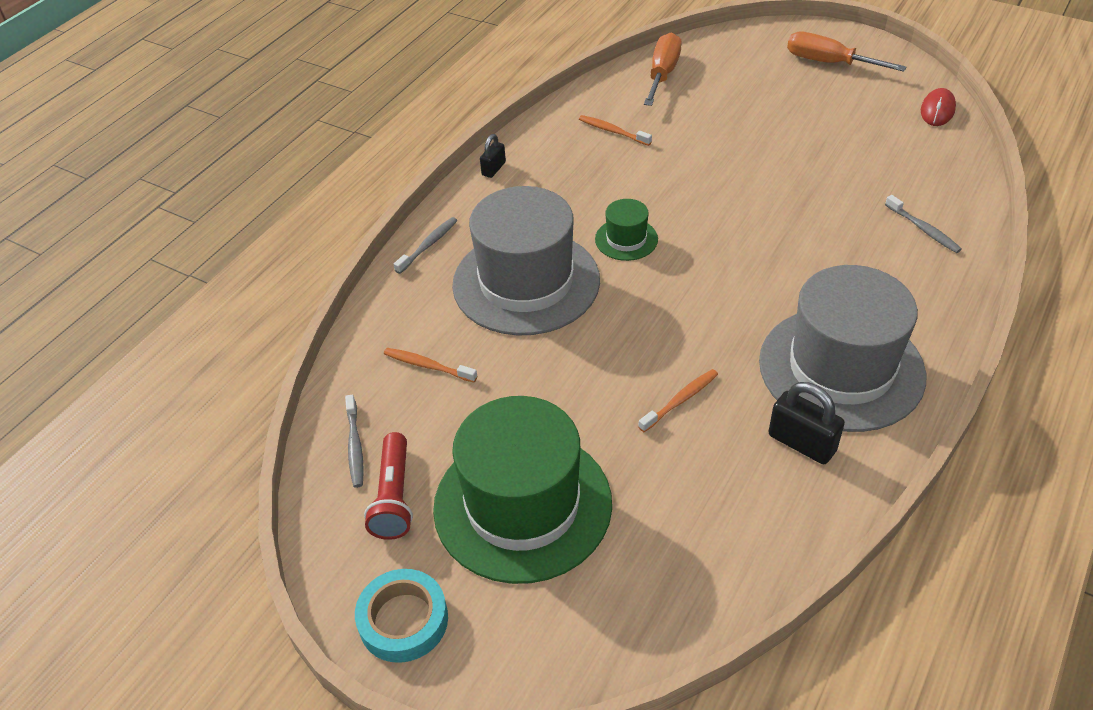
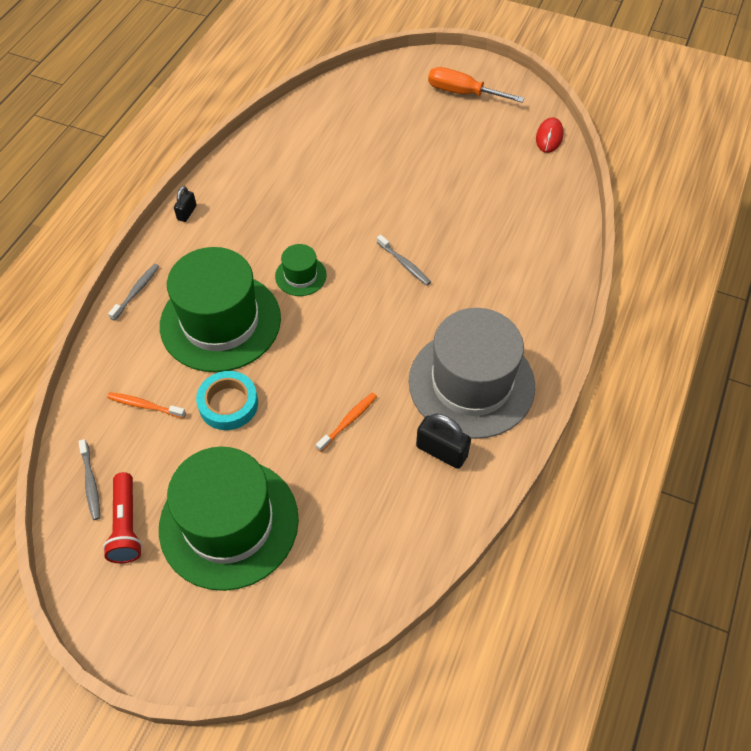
camera: 10 degrees left, 10 degrees up
turquoise tape [355,569,448,663] -> turquoise tape moved to [196,371,258,430]
grey hat [452,186,600,335] -> green hat [160,247,281,372]
orange toothbrush [579,115,652,146] -> none
orange screwdriver [644,32,681,106] -> none
grey toothbrush [885,195,962,253] -> grey toothbrush moved to [377,235,431,285]

